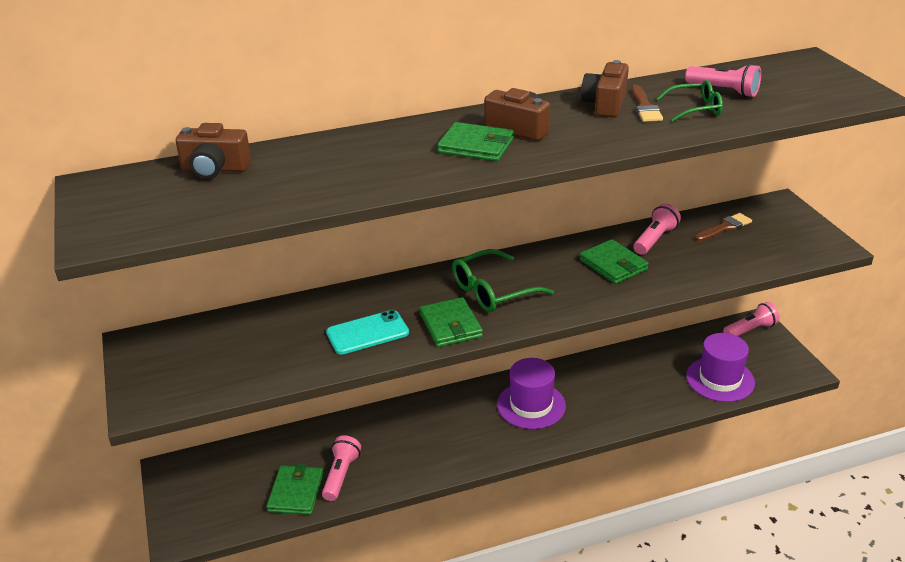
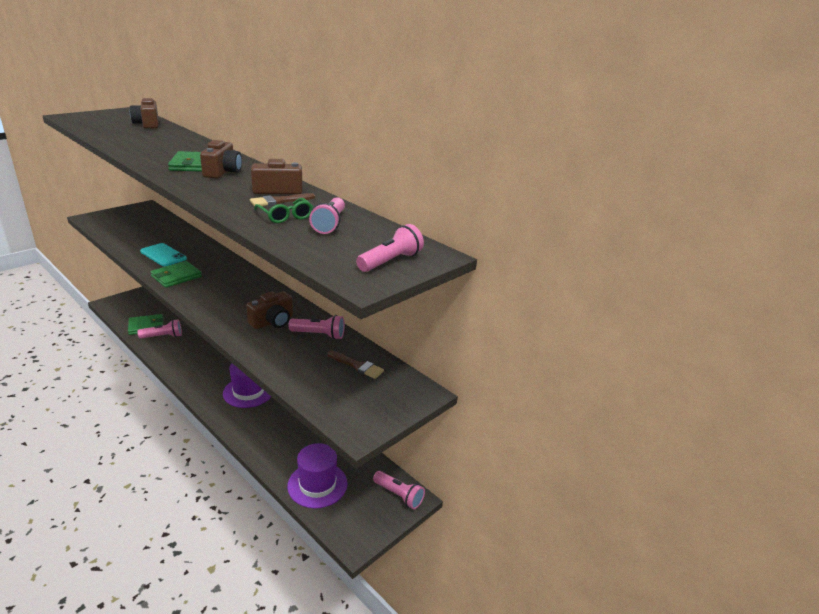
camera: 60 degrees right, 5 degrees down
green glasses [452,249,554,312] -> none
green wallet [580,239,649,284] -> brown camera [246,291,293,329]
none -> pink flashlight [356,224,424,272]

